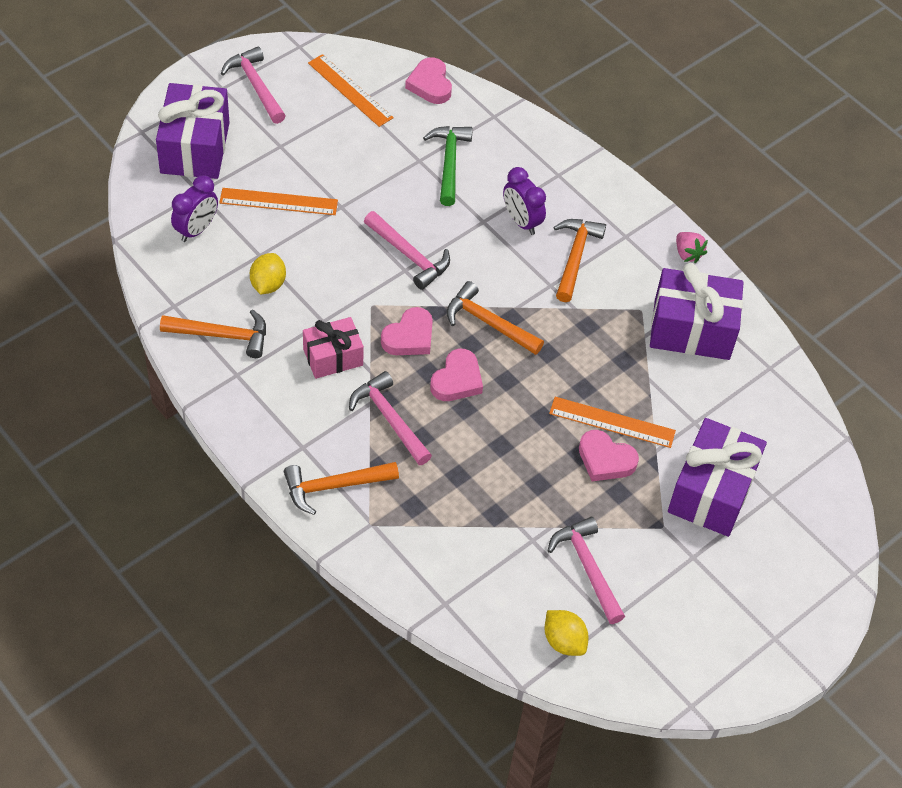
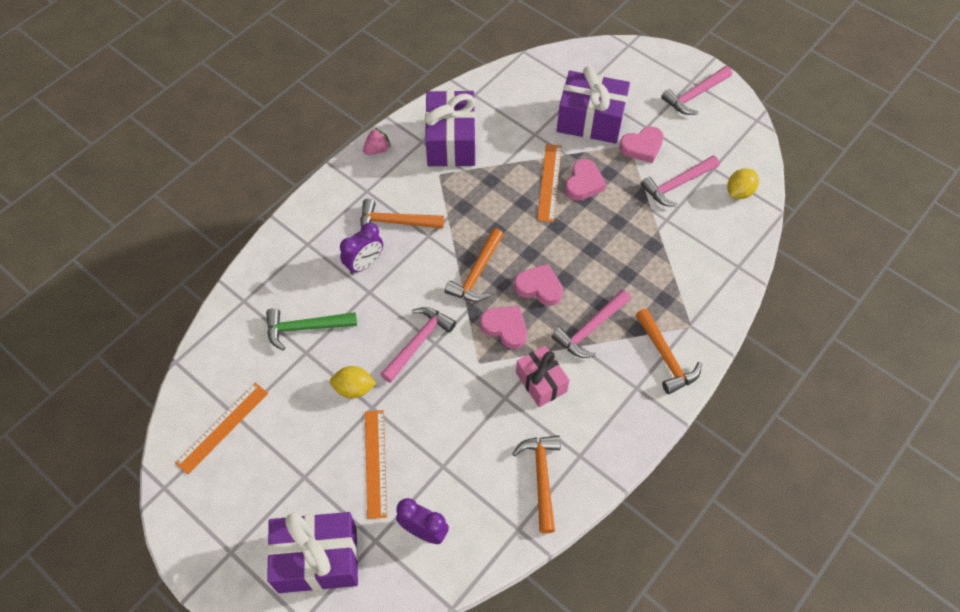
camera: 95 degrees left, 5 degrees up
pink hammer [221,47,286,124] -> pink hammer moved to [661,66,732,115]
yellow lemon [250,253,286,294] -> yellow lemon moved to [330,366,376,399]
pink heart [405,57,452,104] -> pink heart moved to [619,126,664,163]

